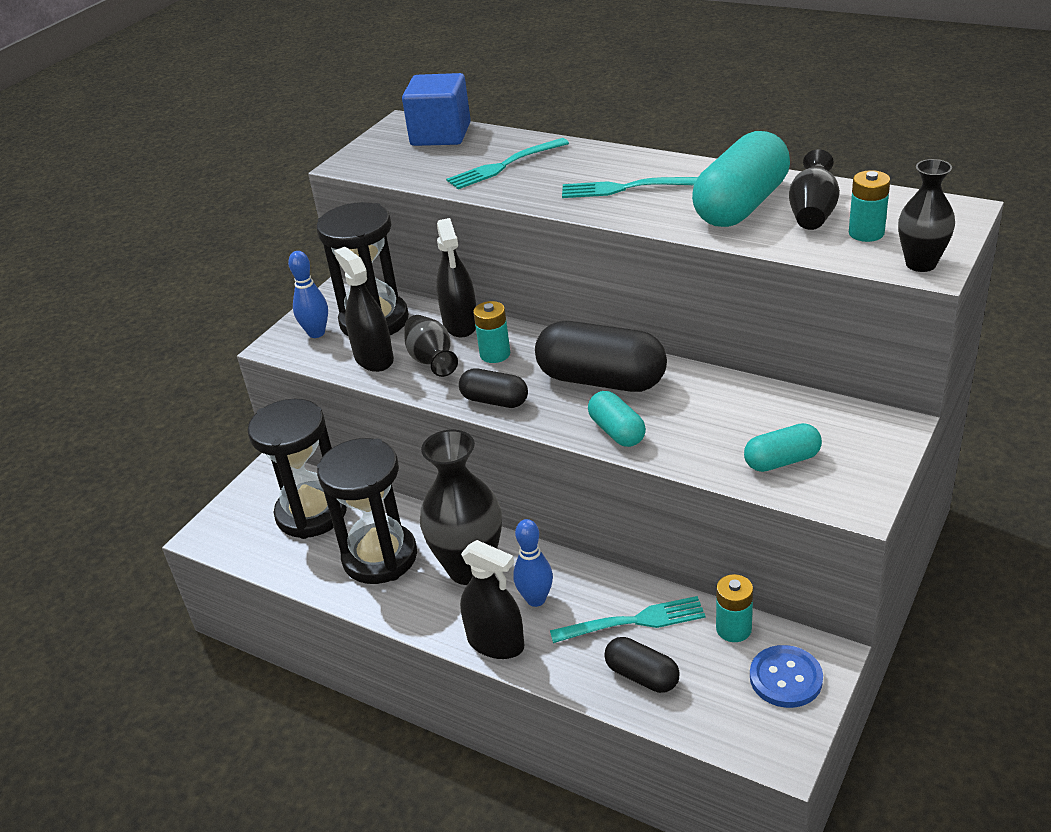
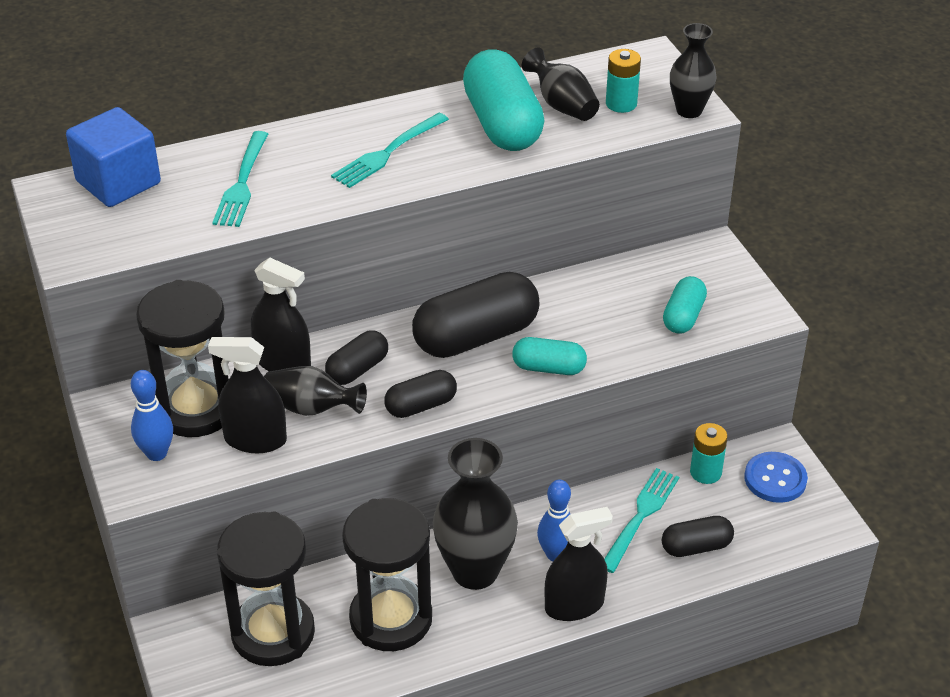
camera: 55 degrees left, 5 degrees up
turquoise battery [473,301,510,363] -> black capsule [325,330,388,385]

